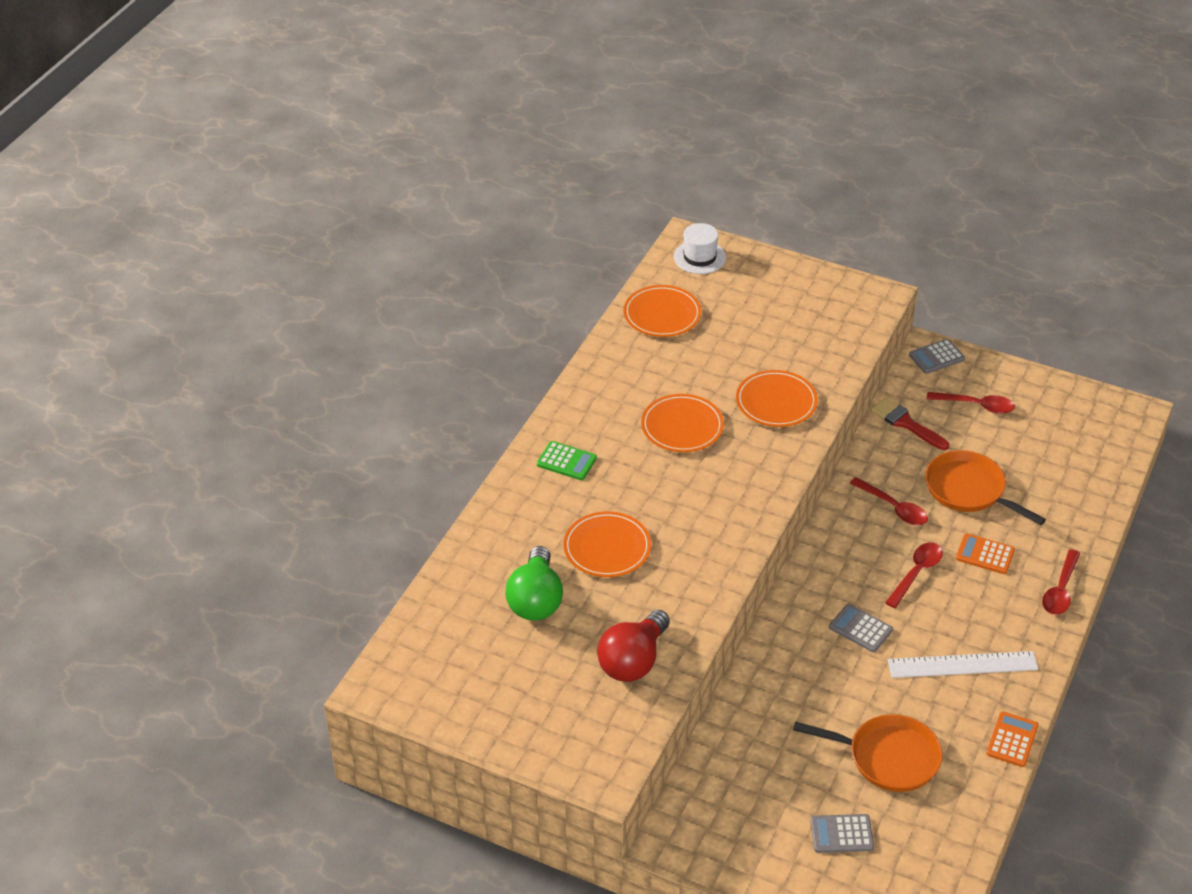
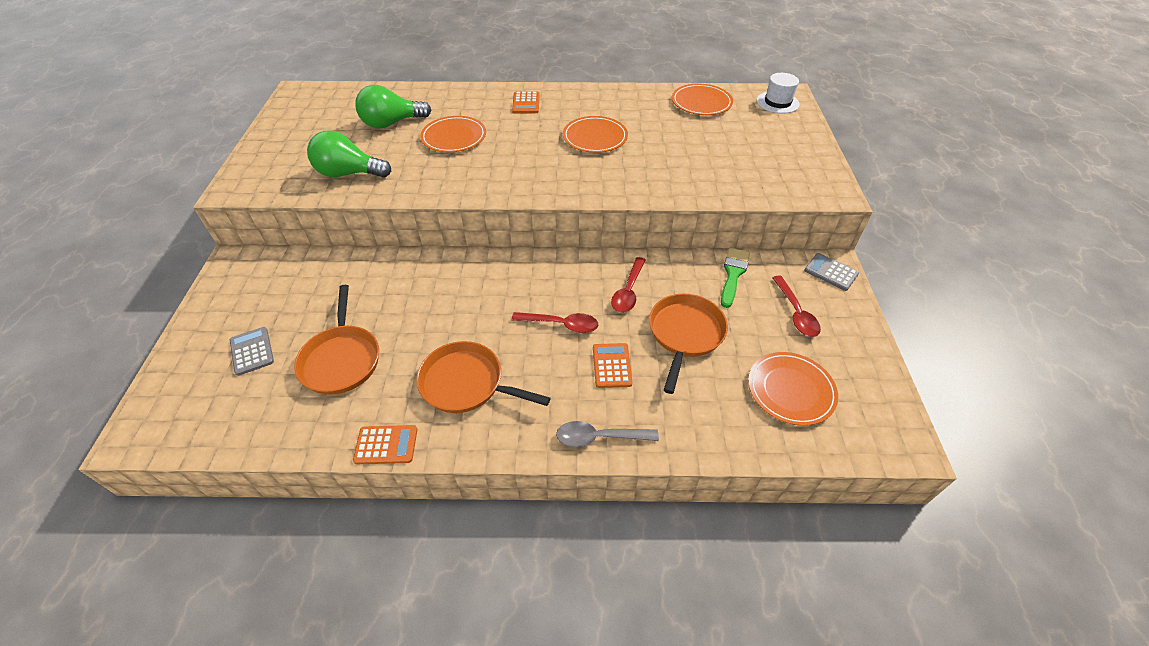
camera: 65 degrees right, 5 degrees up
green calculator [537,441,597,480] -> orange calculator [512,91,540,114]
red light bulb [597,610,670,682] -> green light bulb [307,130,391,178]
orange plate [736,370,818,427] -> orange plate moved to [748,352,838,426]
grey calculator [829,604,893,652] -> none
red brush [871,398,949,450] -> green brush [721,248,750,308]
white ruler [888,651,1038,678] -> orange pan [416,341,551,413]
red spoon [1042,549,1080,615] -> grey spoon [556,421,659,447]

